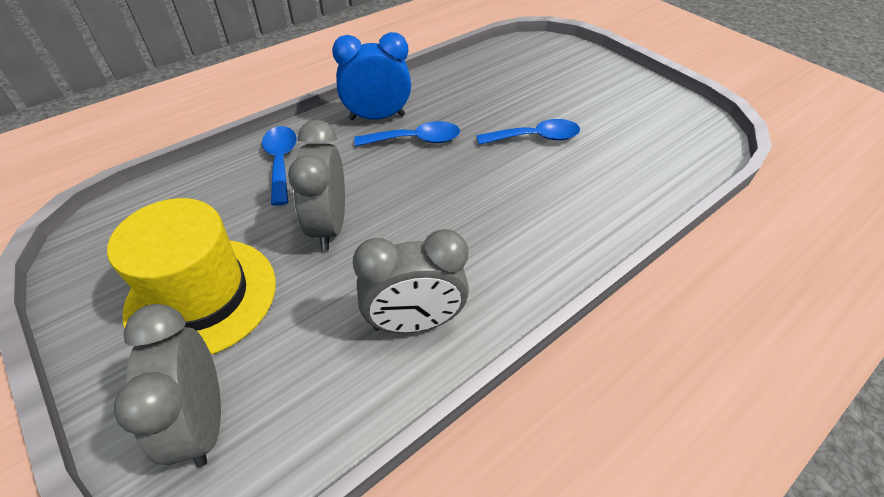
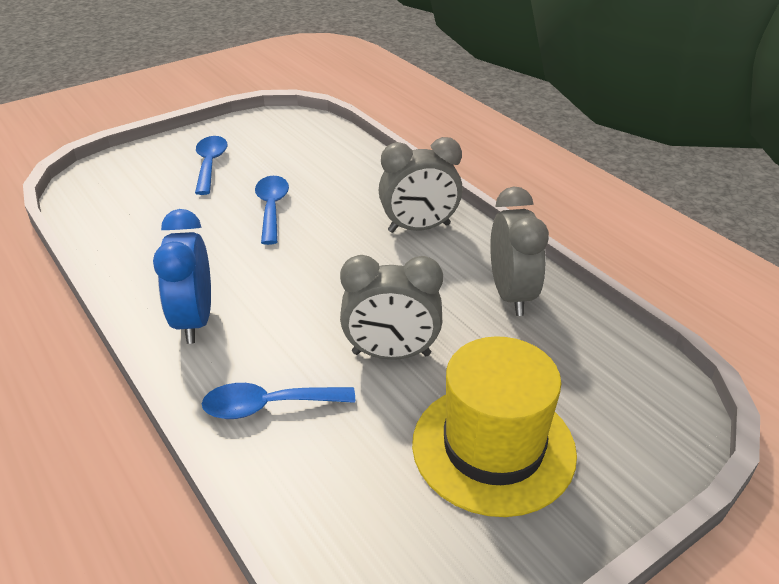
camera: 85 degrees left, 10 degrees down
grey clock [114,304,221,467] -> grey clock moved to [379,137,463,233]
blue spoon [354,121,460,146] -> blue spoon moved to [195,136,227,195]

